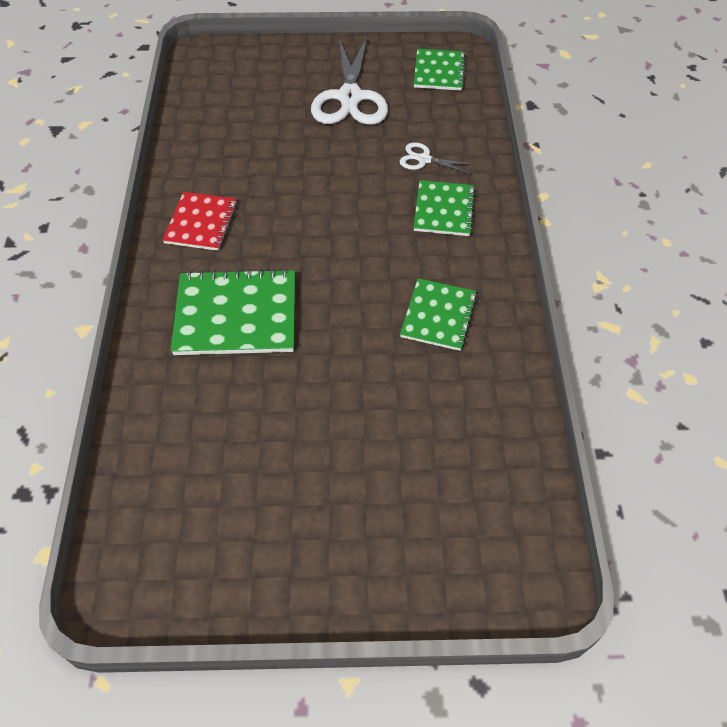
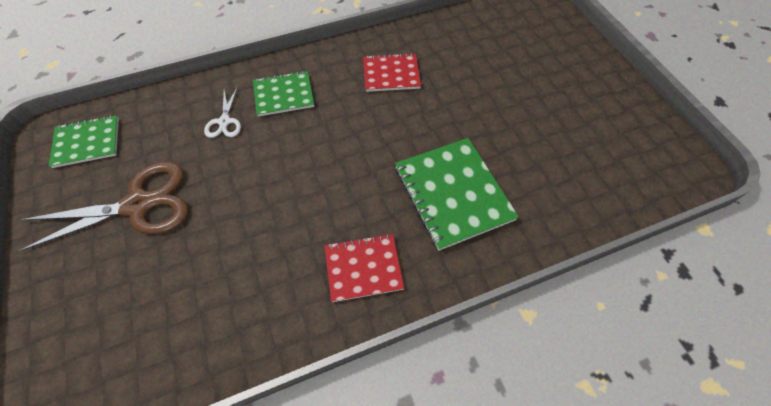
camera: 110 degrees left, 5 degrees up
white scissors [311,37,388,125] -> brown scissors [19,162,189,252]
green notebook [400,278,477,351] -> red notebook [363,53,421,92]

